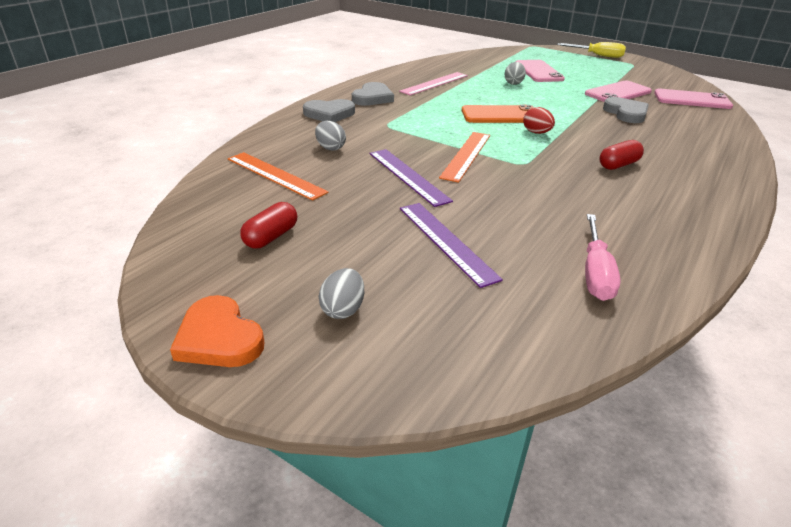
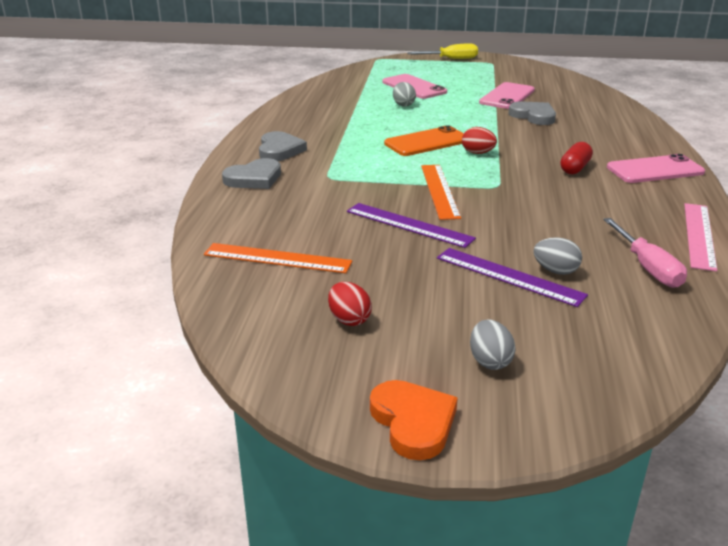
camera: 25 degrees left, 5 degrees down
orange heart [170,295,265,367] -> orange heart turned 135 degrees counterclockwise [370,380,458,460]
red capsule [240,202,297,249] -> red egg [328,282,372,326]
grey egg [315,121,346,151] -> grey egg moved to [533,237,582,275]
pink ruler [399,72,468,96] -> pink ruler moved to [684,203,717,272]
pink phone [654,88,733,109] -> pink phone moved to [607,154,705,183]

